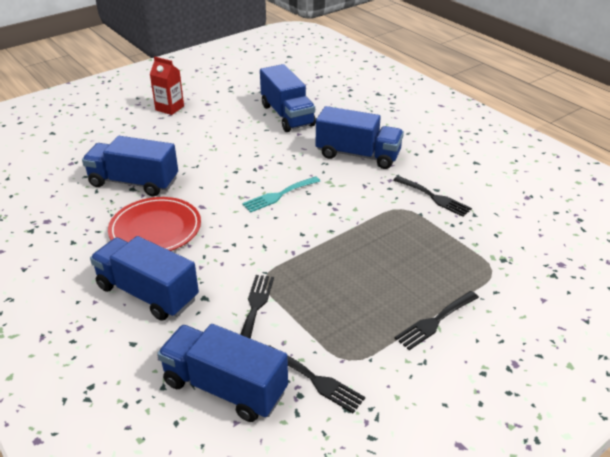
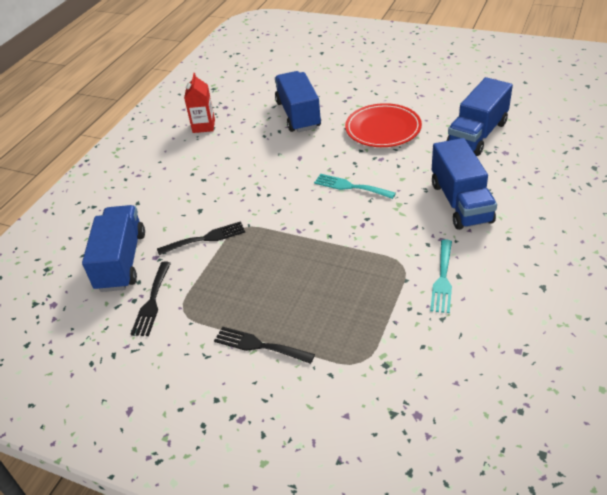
camera: 65 degrees right, 5 degrees up
blue truck [90,236,199,321] -> none
red plate [108,197,201,251] -> red plate moved to [345,103,422,147]
red carton [150,57,184,115] -> red carton moved to [184,73,215,133]
black fork [393,176,472,217] -> turquoise fork [430,239,452,313]

